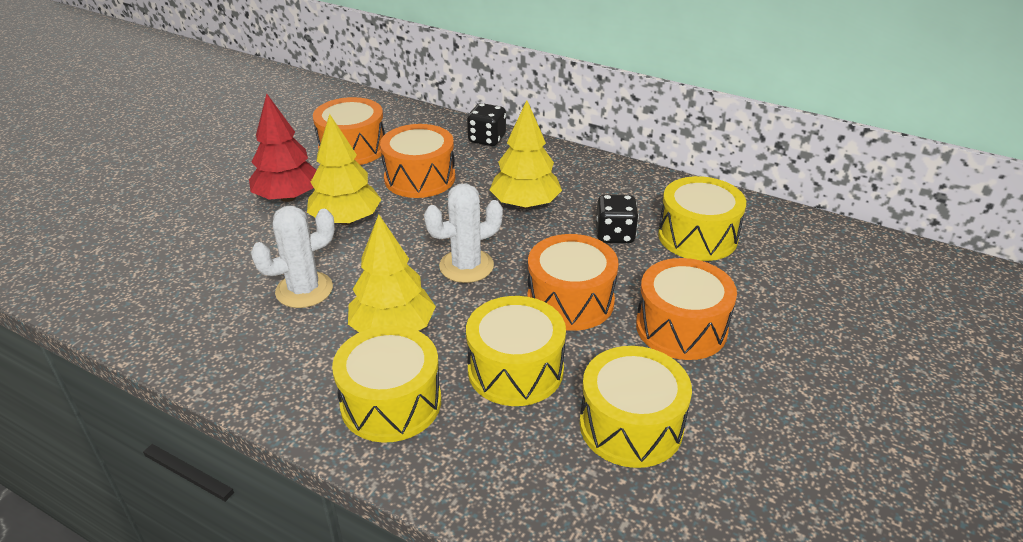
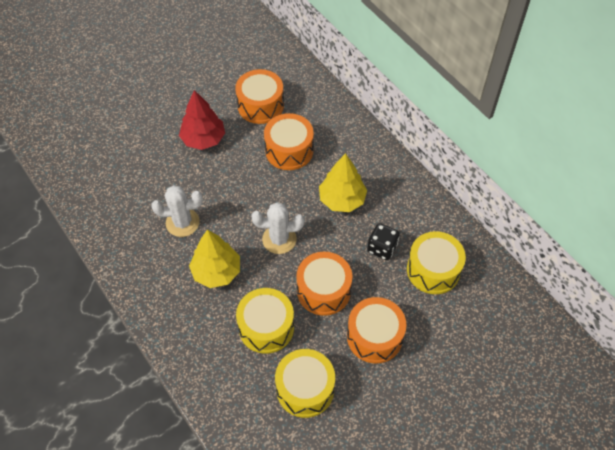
camera: 25 degrees right, 20 degrees up
yellow tree [307,114,382,225] -> none
yellow drum [332,325,441,443] -> none
black dice [467,103,506,146] -> none

